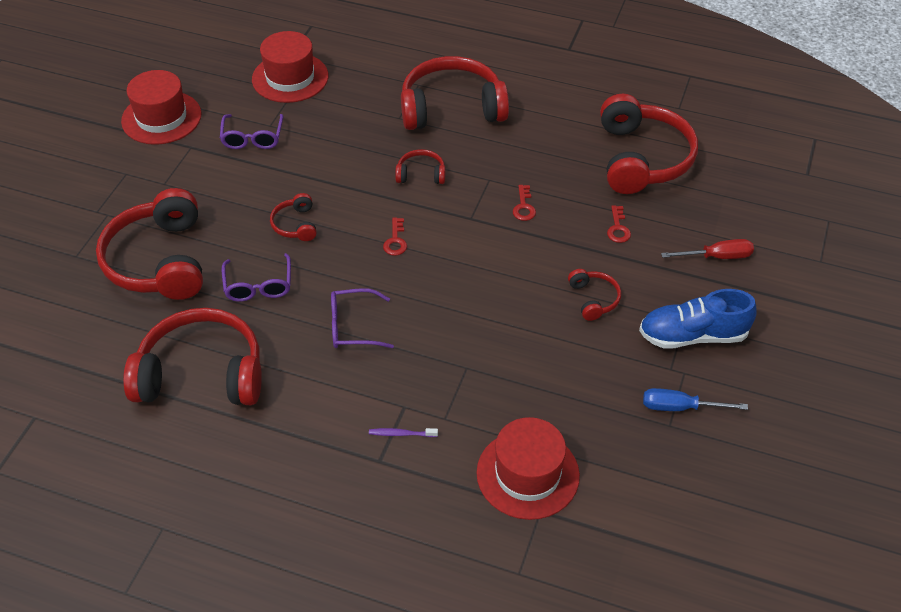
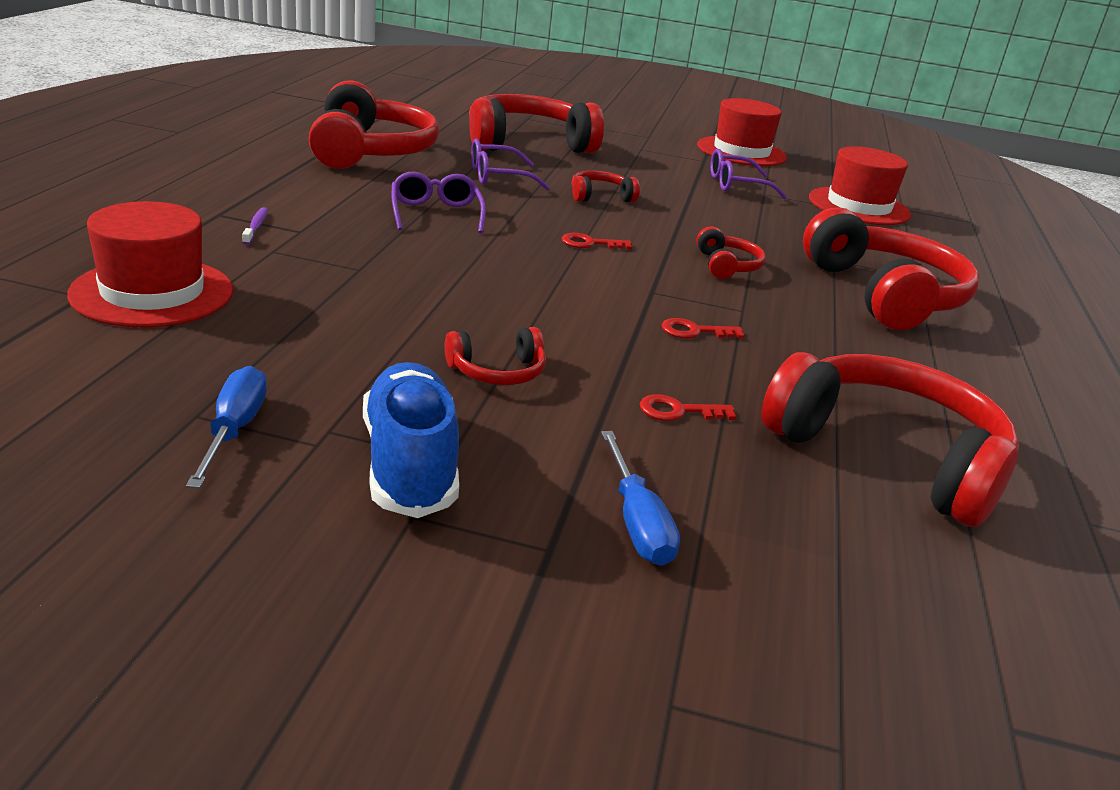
camera: 80 degrees right, 20 degrees down
red headphones [600,94,698,194] -> red headphones turned 135 degrees counterclockwise [761,352,1019,527]
red screwdriver [661,239,754,259] -> blue screwdriver [601,431,680,566]

